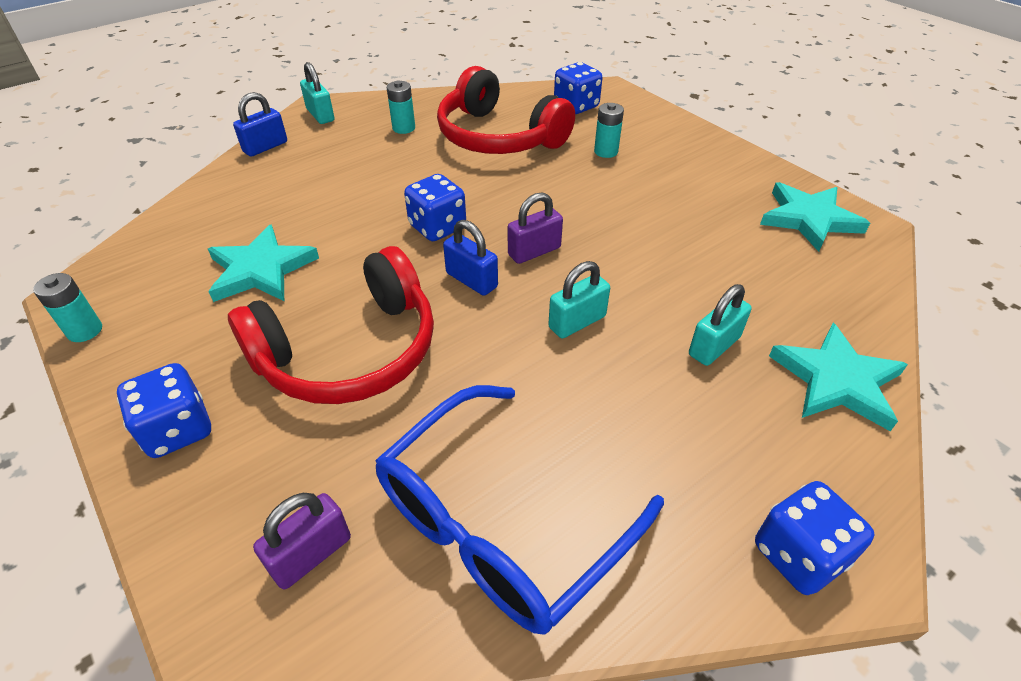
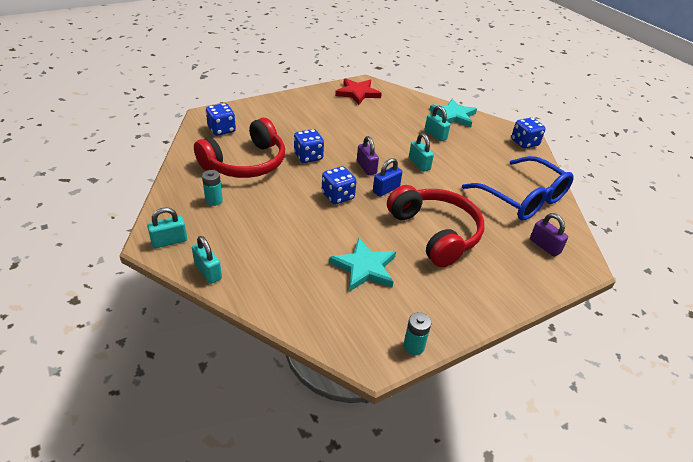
camera: 85 degrees left, 5 degrees down
blue dice [117,363,211,458] -> blue dice moved to [294,129,324,163]
blue padlock [233,92,287,156] -> turquoise padlock [192,236,222,284]
turquoise battery [594,103,624,158] -> none
turquoise star [760,182,870,252] -> red star [335,78,382,105]

